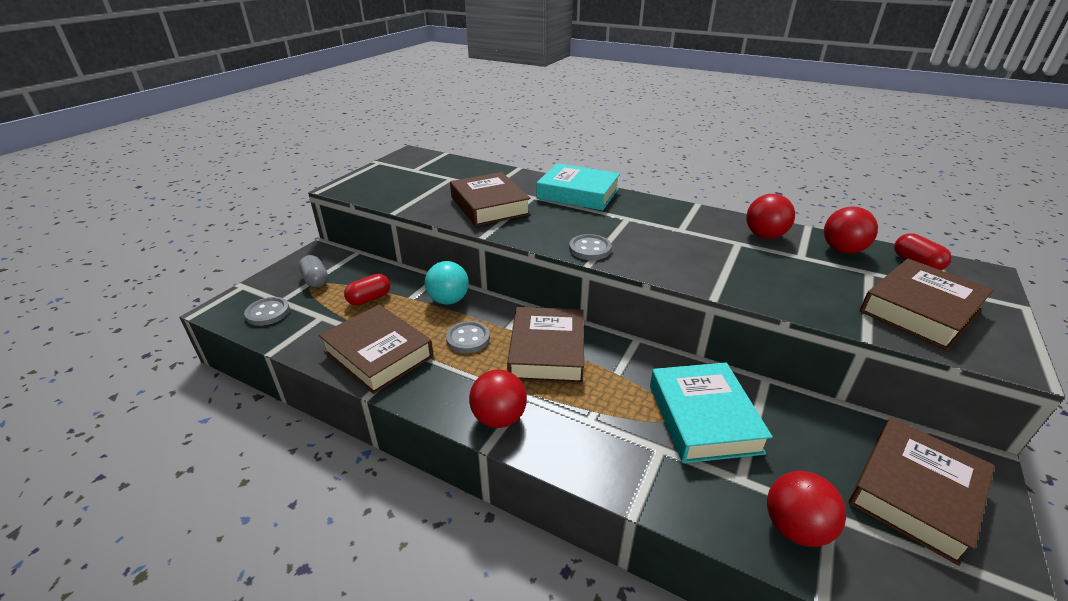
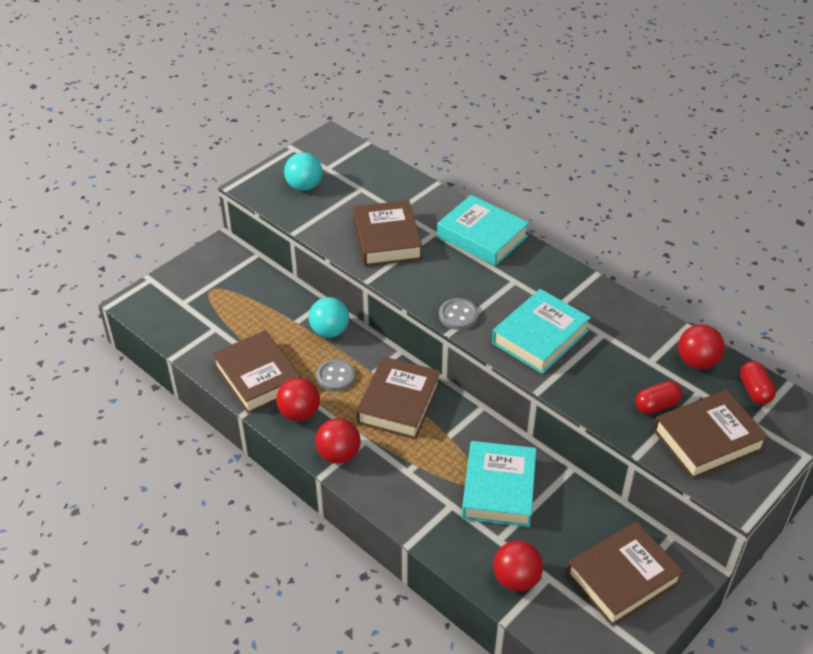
camera: 15 degrees right, 10 degrees up
grey button [244,297,290,326] -> none
grey capsule [299,255,328,288] -> none
red capsule [344,274,390,305] -> red capsule moved to [635,381,682,414]
red ball [746,194,795,239] -> red ball moved to [276,378,320,421]
none -> turquoise ball [284,152,322,191]
none -> turquoise book [492,289,591,374]

